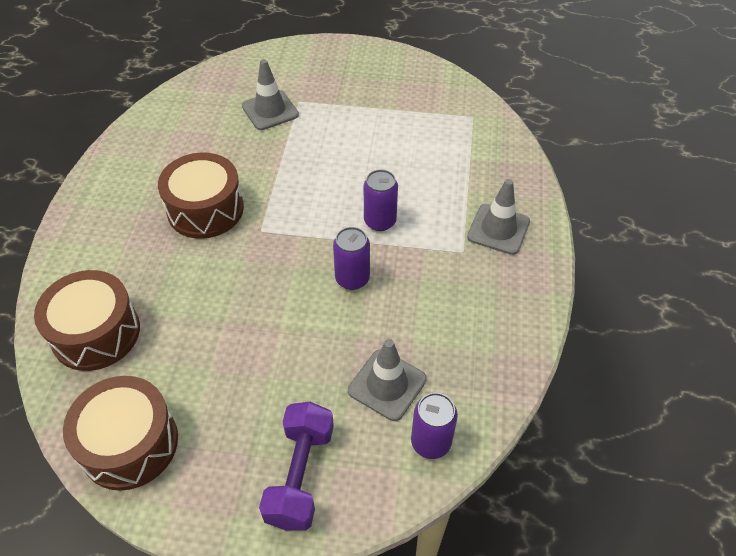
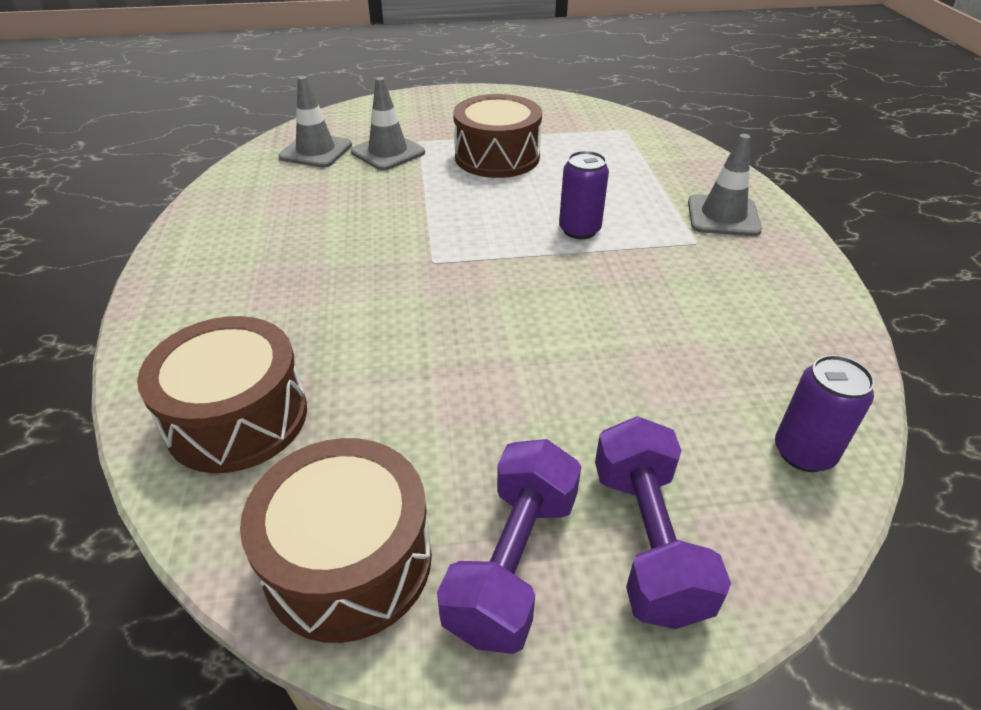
camera: 15 degrees left, 10 degrees down
brown drum [158,153,244,239] -> brown drum moved to [453,94,542,178]
purple can [333,227,370,290] -> none
grey traffic cone [348,339,427,421] -> grey traffic cone moved to [278,76,352,168]
none -> purple dumbbell [437,439,581,654]

